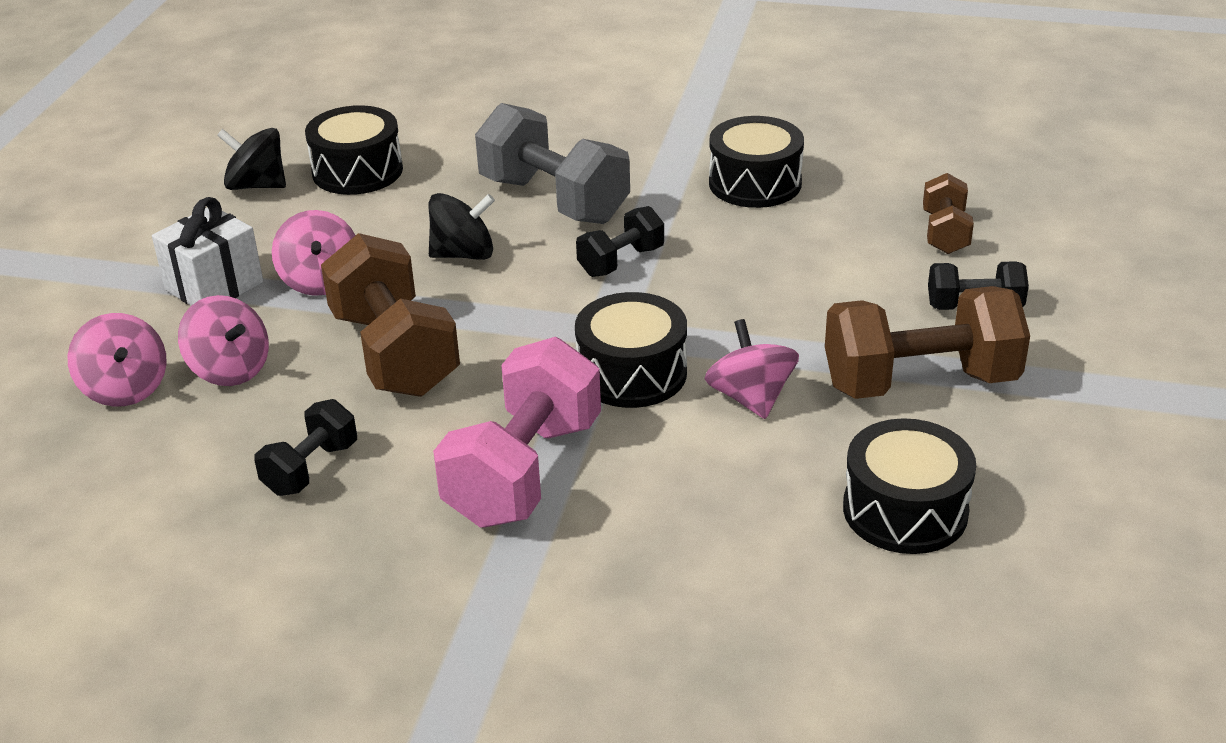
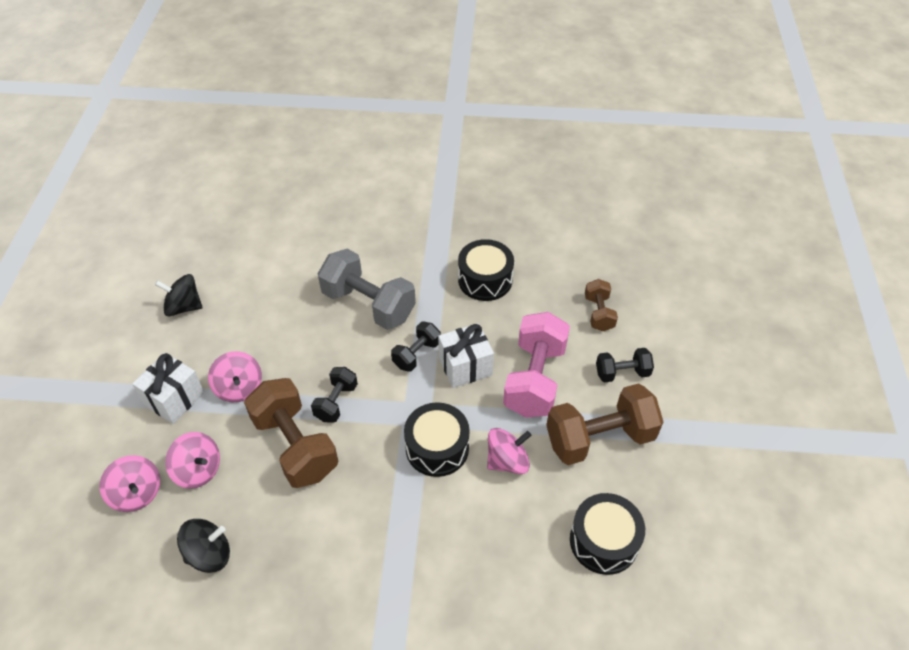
camera: 10 degrees left, 15 degrees up
black dumbbell [254,399,357,496] -> black dumbbell moved to [311,367,358,423]
black drum [305,105,403,195] -> none
black spinning top [429,193,495,260] -> black spinning top moved to [177,519,230,573]
pink dumbbell [433,337,601,528] -> pink dumbbell moved to [503,312,570,418]
pink spinning top [705,319,799,419] -> pink spinning top turned 90 degrees clockwise [487,428,531,474]
none -> white gift [438,323,494,388]

